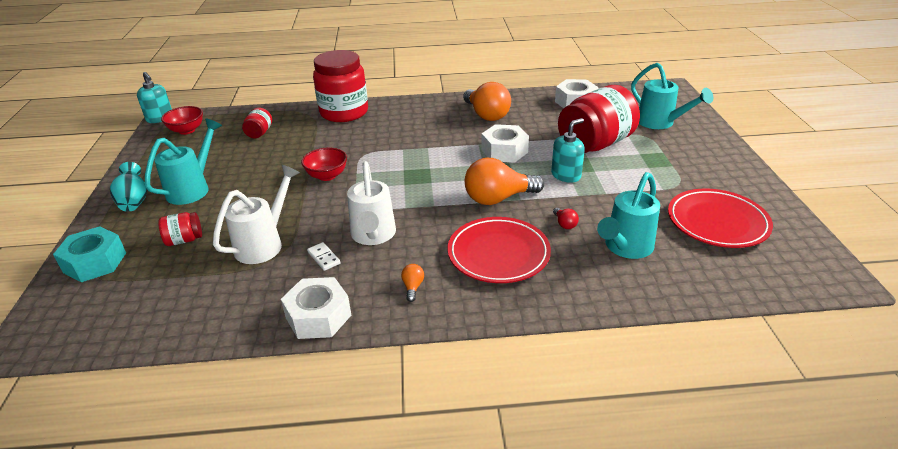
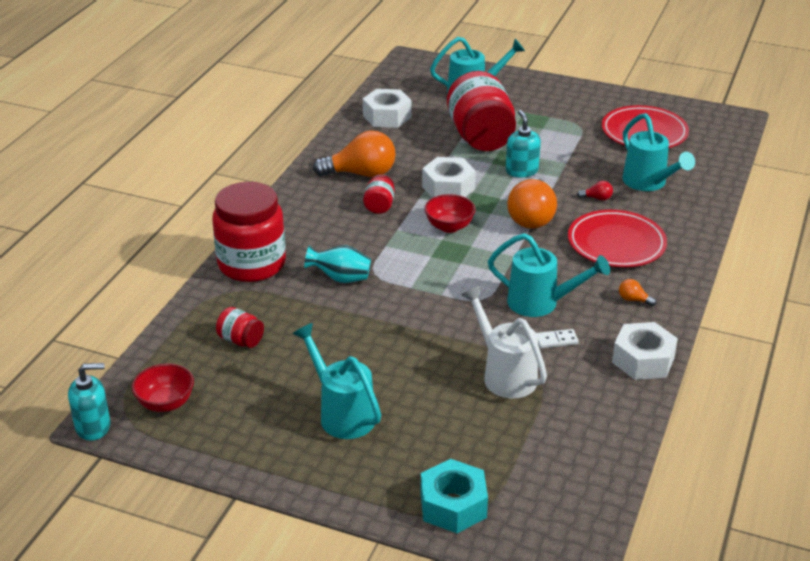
camera: 65 degrees left, 0 degrees up
turquoise vase [110,162,147,212] -> turquoise vase moved to [304,246,371,283]
red jar [158,212,202,246] -> red jar moved to [363,175,395,214]
red bowl [301,147,347,181] -> red bowl moved to [424,194,476,233]
white watering can [347,161,396,245] -> turquoise watering can [488,233,610,317]

